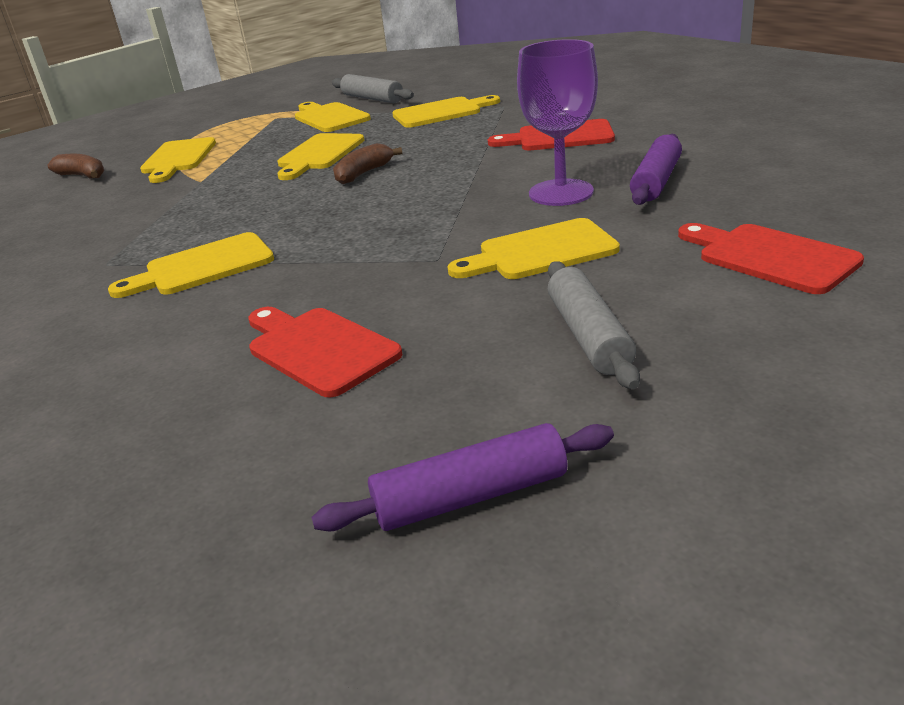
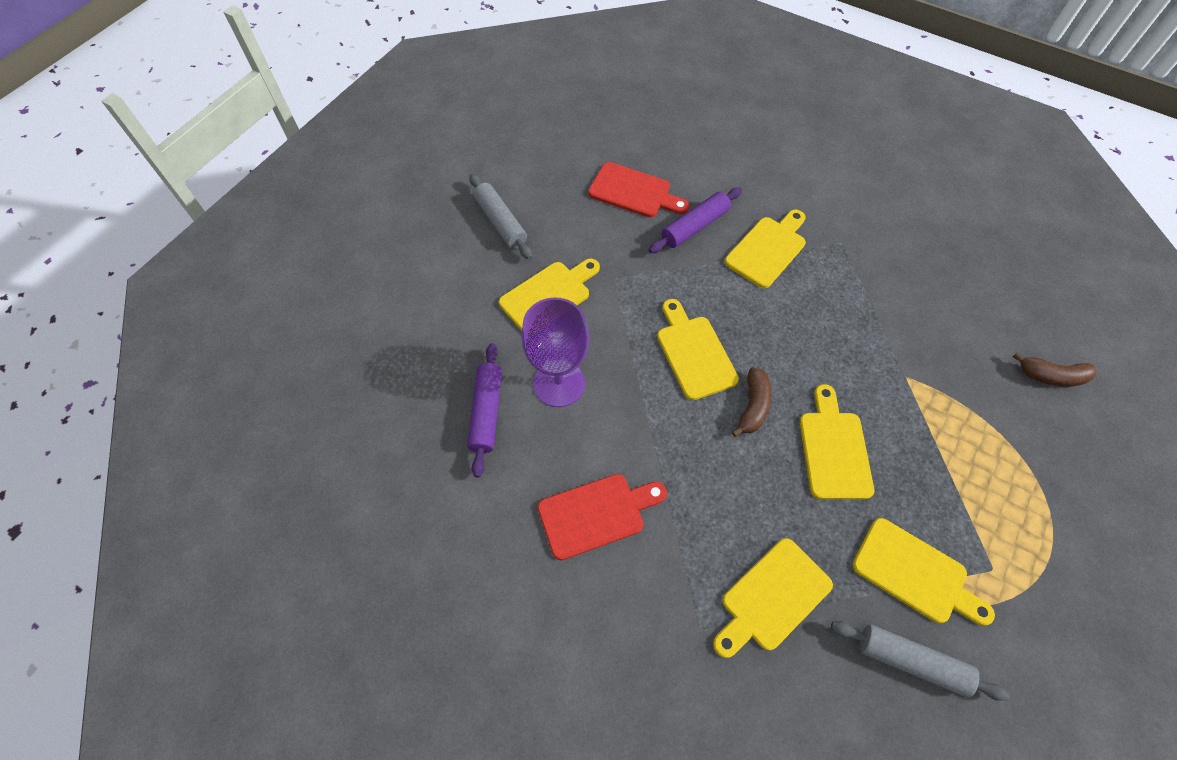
camera: 155 degrees right, 30 degrees up
yellow cutting board [140,137,216,183] -> yellow cutting board moved to [657,299,739,400]
purple rolling pin [311,423,614,531] -> purple rolling pin moved to [649,187,742,253]
red cutting board [678,223,864,294] -> none

